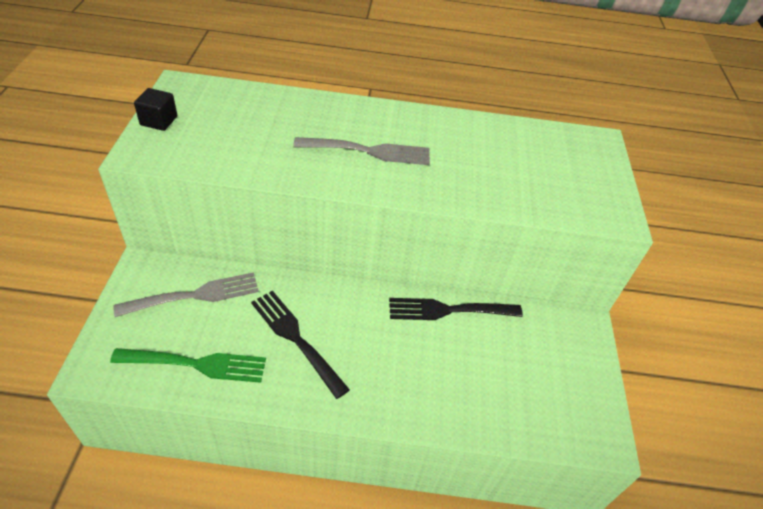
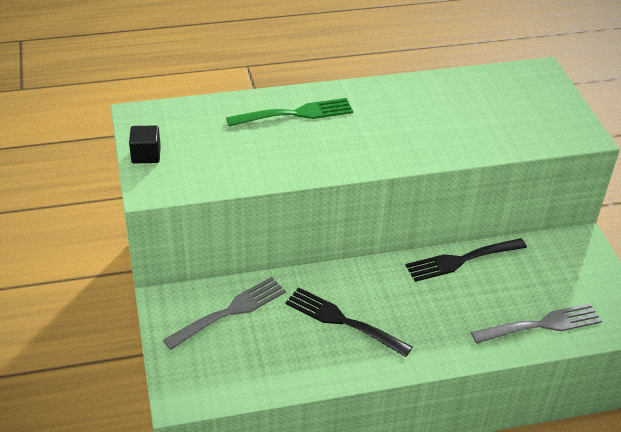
camera: 15 degrees left, 5 degrees down
green fork [110,348,266,383] -> green fork moved to [226,98,353,126]
grey fork [293,137,430,165] -> grey fork moved to [471,303,602,344]

